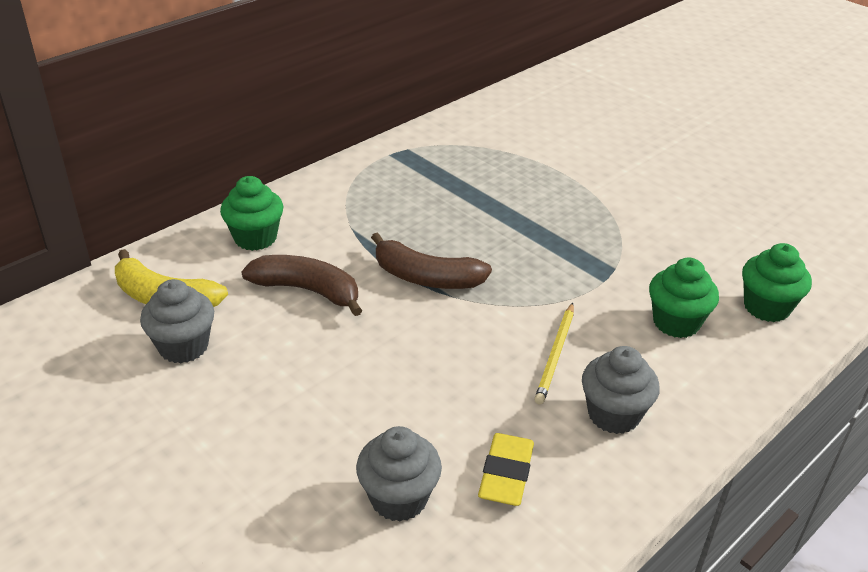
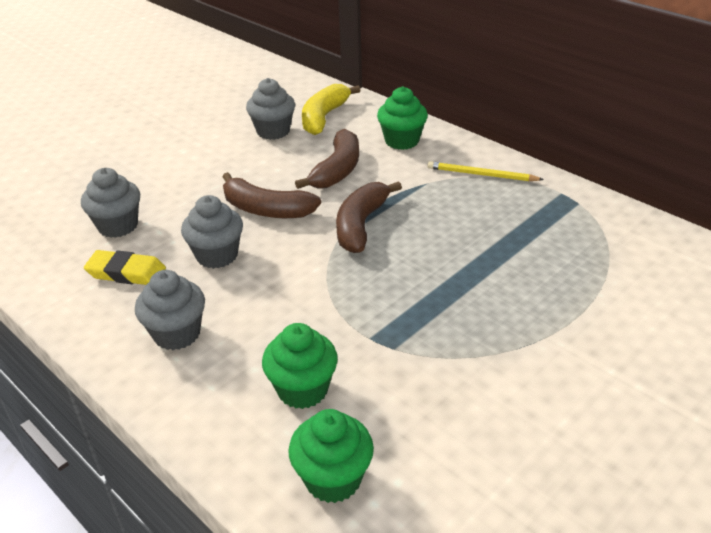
camera: 90 degrees right, 0 degrees up
yellow pencil [534,303,574,405] -> yellow pencil moved to [428,161,544,181]
none -> grey cupcake [181,195,243,269]
none -> brown banana [223,172,321,218]

